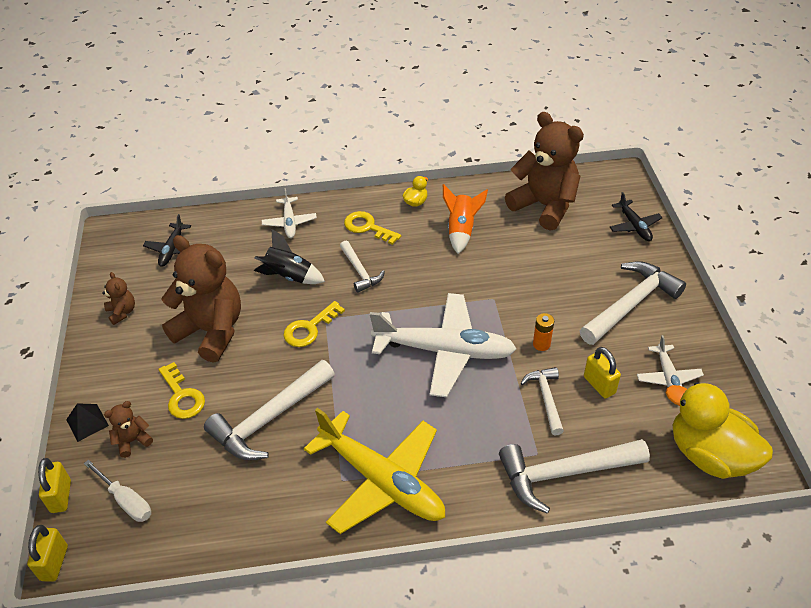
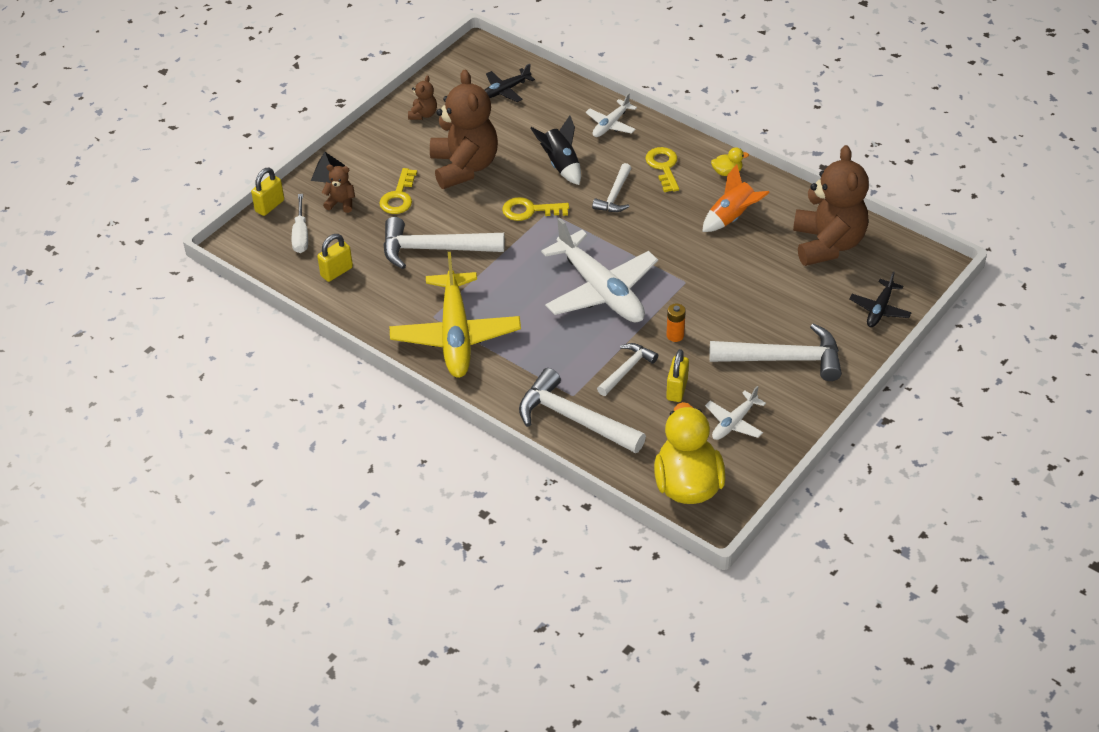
camera: 45 degrees right, 0 degrees up
yellow padlock [27,525,68,582] -> yellow padlock moved to [317,234,353,282]

